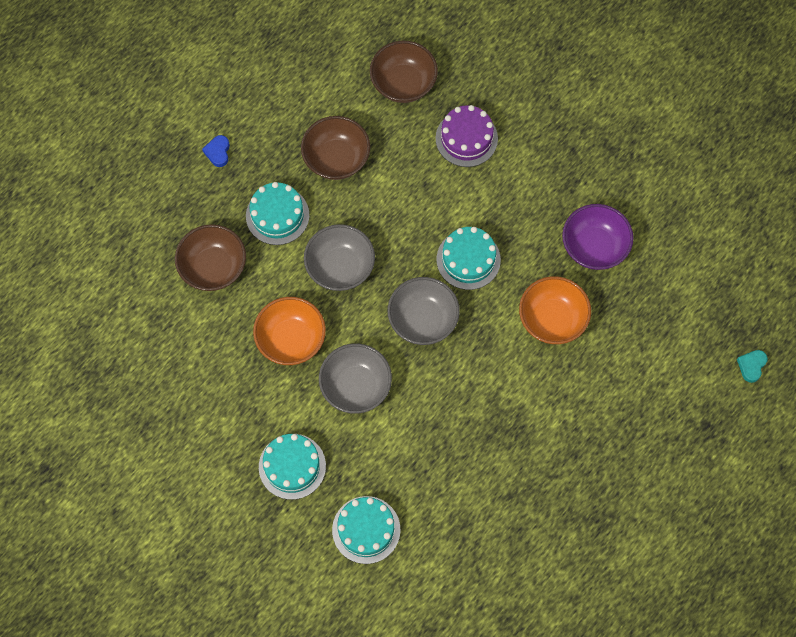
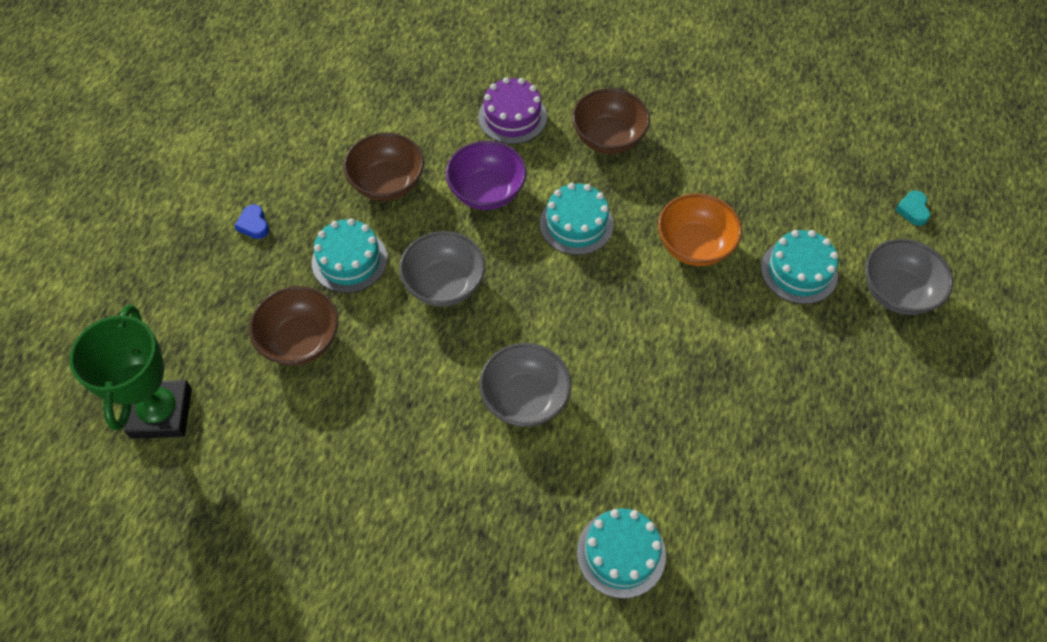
camera: 25 degrees left, 10 degrees down
orange bowl [253,297,326,365] -> none
turquoise cake [259,434,326,500] -> turquoise cake moved to [761,230,838,304]
brown bowl [370,41,438,103] -> brown bowl moved to [572,88,650,154]
grey bowl [387,277,460,345] -> grey bowl moved to [865,239,953,315]
purple bowl [562,204,633,270] -> purple bowl moved to [446,141,527,210]
none -> green trophy [69,305,192,439]

